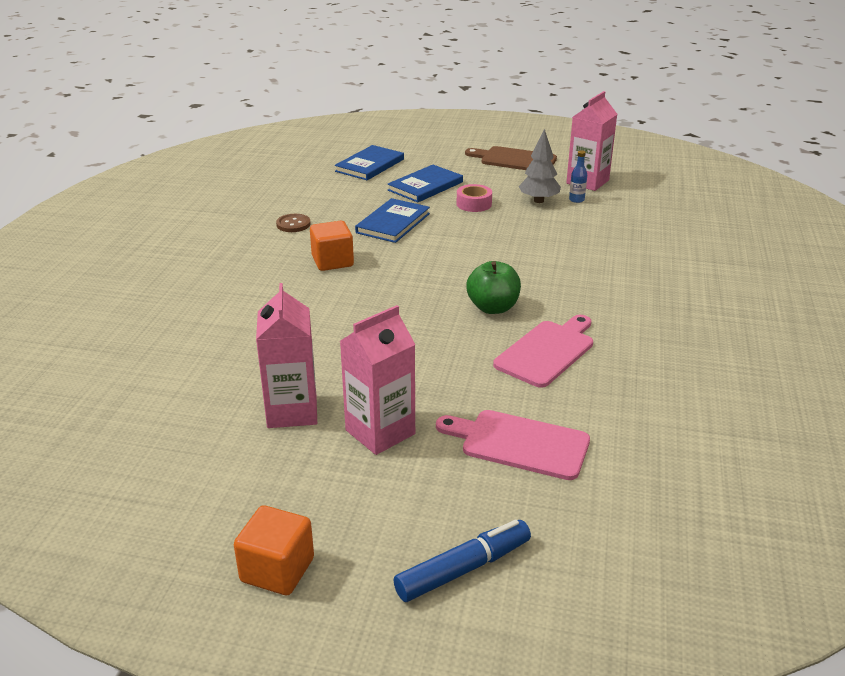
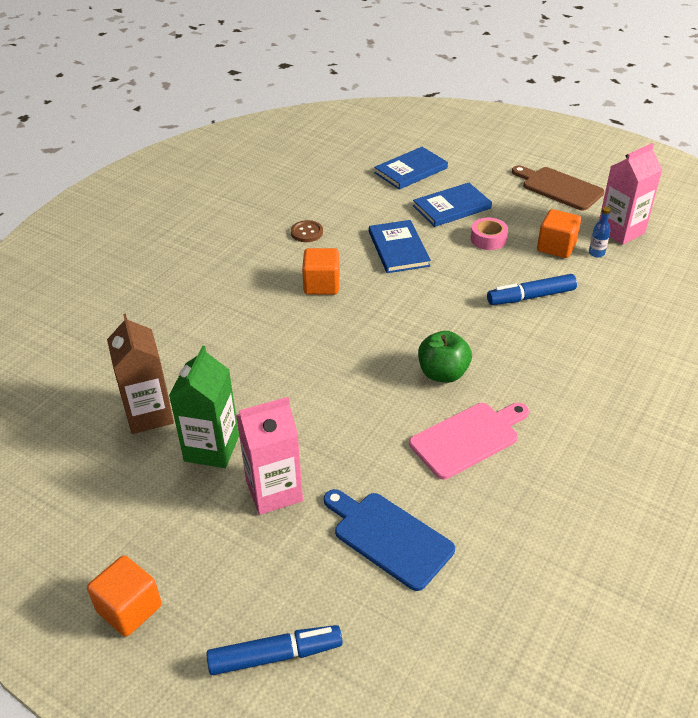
camera: 20 degrees right, 10 degrees up
pink carton [256,283,317,428] -> green carton [169,346,239,468]
blue book [355,198,430,243] -> blue book turned 60 degrees counterclockwise [369,220,431,273]
pink cutting board [436,410,590,480] -> blue cutting board [324,489,455,591]
grey tree [518,129,561,203] -> orange cube [537,209,581,258]
none -> brown carton [107,314,174,434]
none -> blue marker [487,274,577,305]

